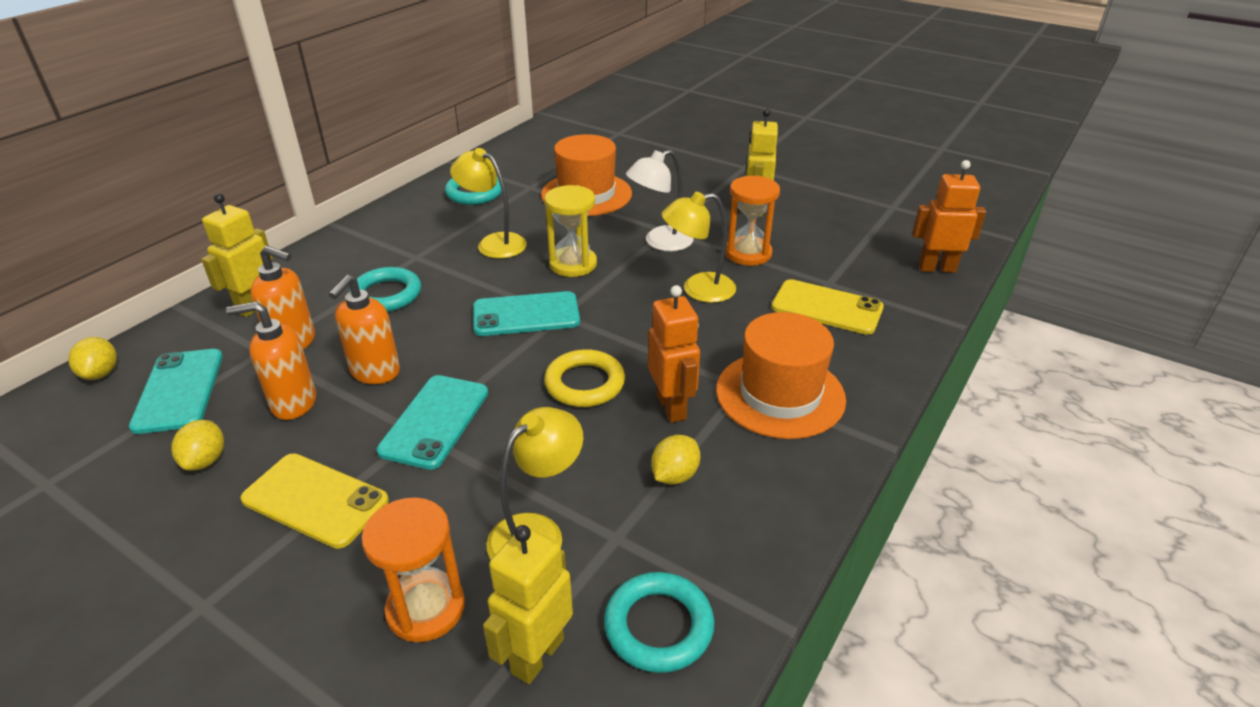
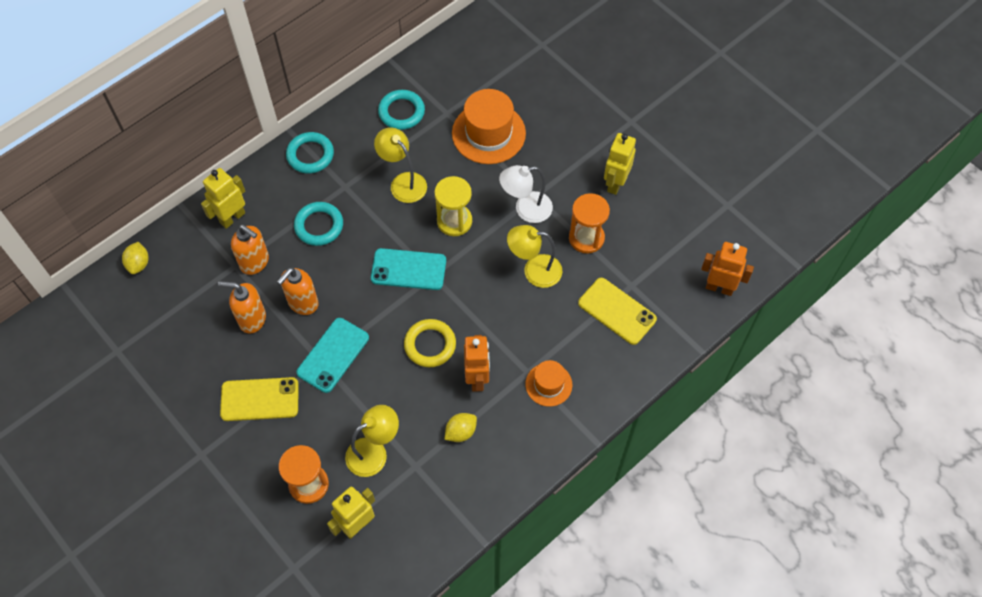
camera: 15 degrees right, 25 degrees up
turquoise phone [129,349,223,434] -> none
yellow lemon [171,420,224,471] -> none
yellow phone [240,453,389,549] -> yellow phone turned 45 degrees counterclockwise [220,377,299,421]
turquoise ring [604,572,714,673] -> turquoise ring moved to [286,132,334,174]
orange hat [716,312,846,439] -> orange hat [525,360,572,407], size x0.57

